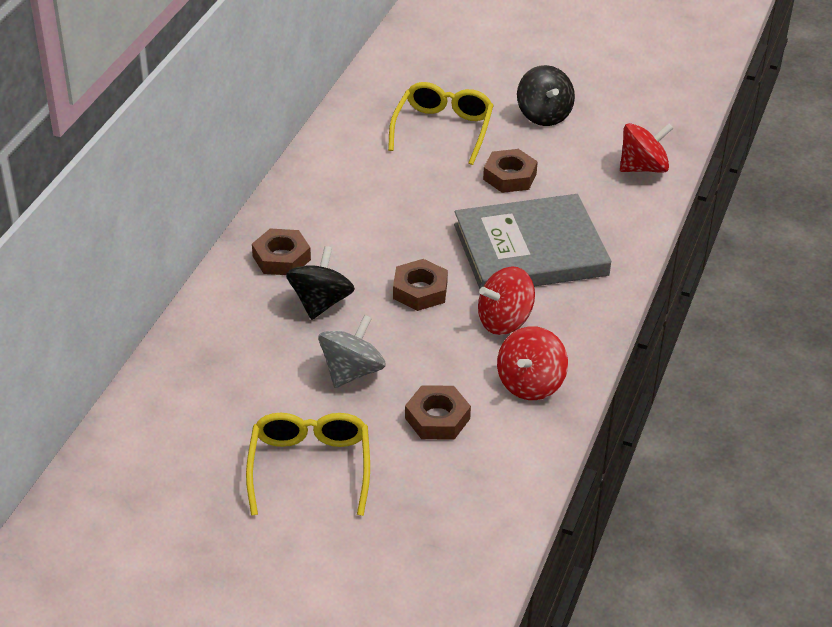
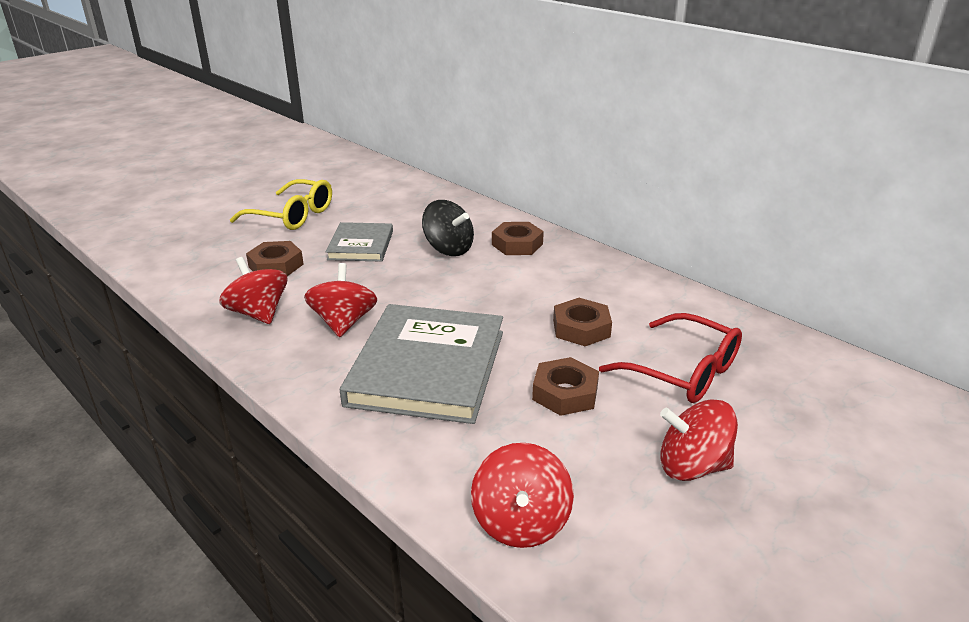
camera: 115 degrees right, 10 degrees down
grey spinning top [318,315,386,388] -> grey book [326,222,393,262]
yellow glasses [388,82,494,165] -> red glasses [599,313,742,403]
brown nut [393,259,448,311] -> brown nut moved to [553,298,612,346]
black spinning top [517,65,575,126] -> red spinning top [660,399,738,481]

